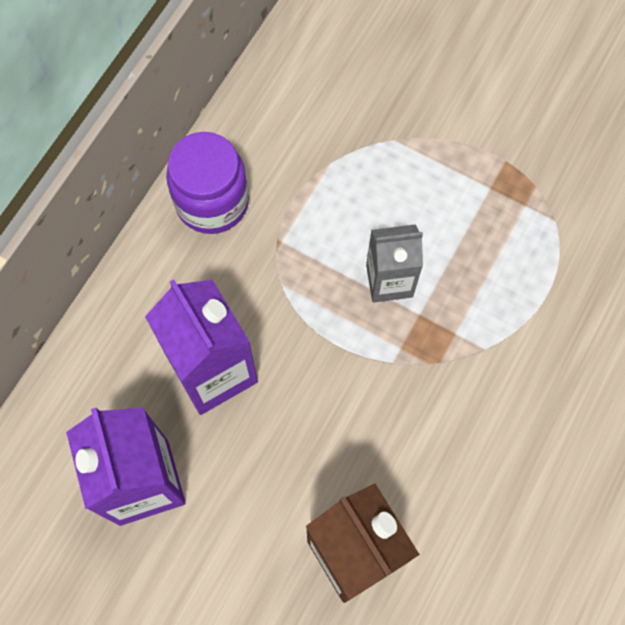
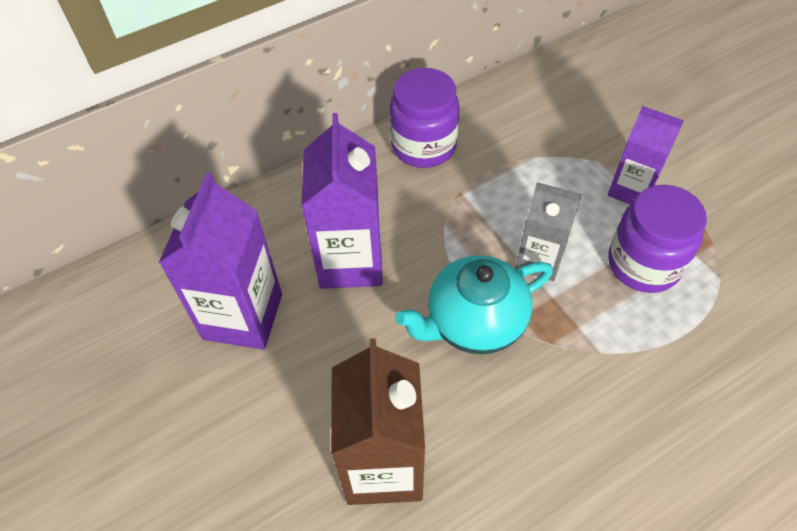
camera: 30 degrees right, 15 degrees down
none -> turquoise teapot [395,255,553,354]
none -> purple carton [608,106,684,204]
none -> purple jar [608,185,707,293]

